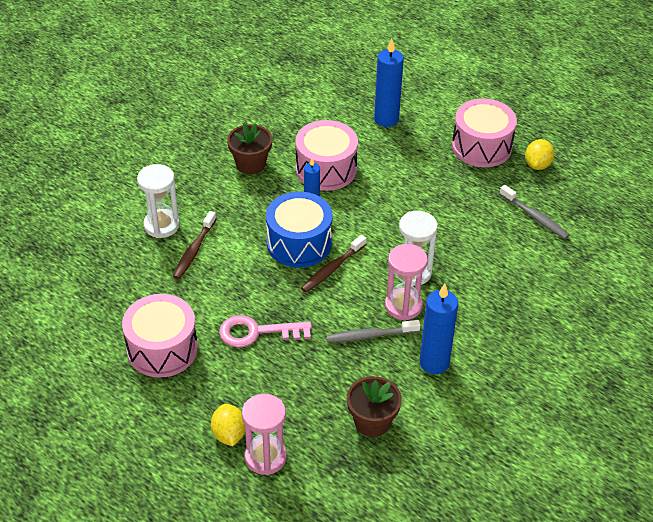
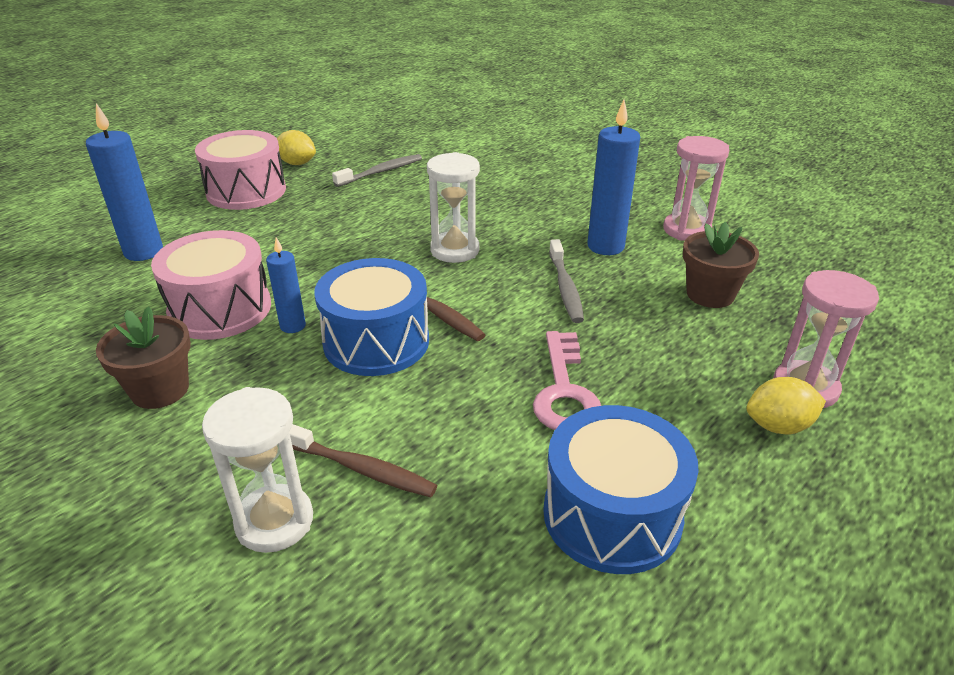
camera: 85 degrees left, 10 degrees down
pink drum [122,294,198,378] -> blue drum [543,405,699,574]
pink hourglass [385,244,428,321] -> pink hourglass moved to [663,136,729,241]

